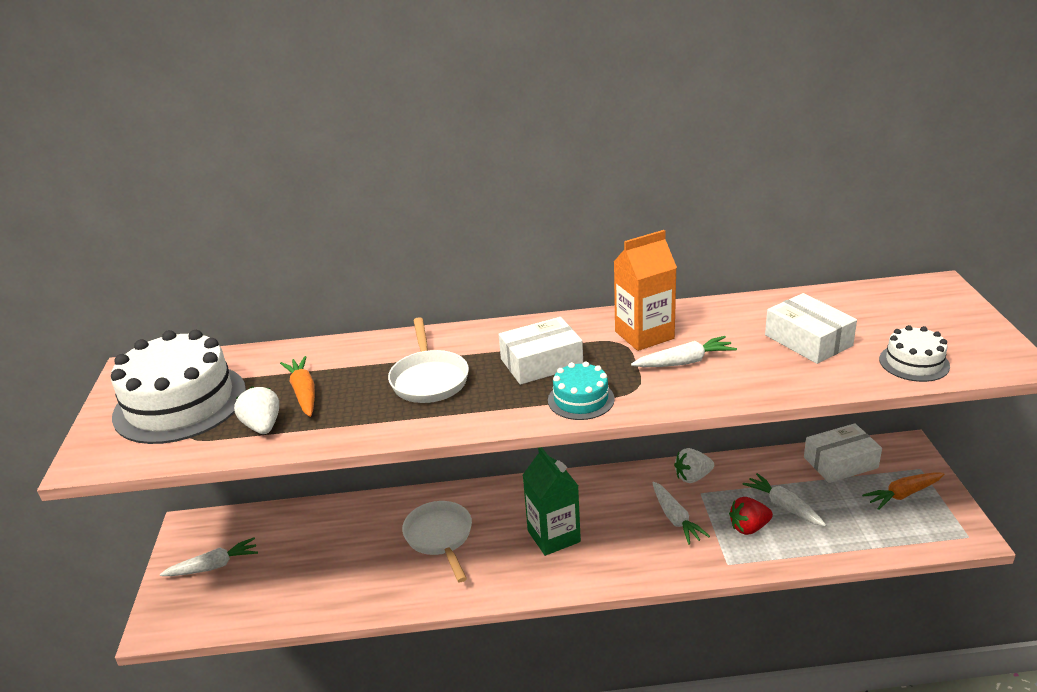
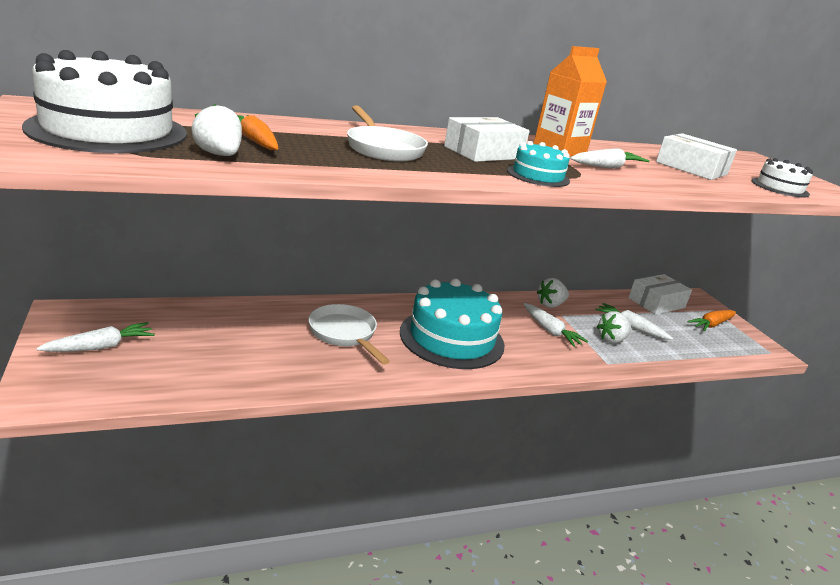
camera: 20 degrees left, 5 degrees down
green carton [523,447,581,556] -> turquoise cake [400,279,505,369]
red strawberry [729,497,773,535] -> white strawberry [597,311,631,343]

